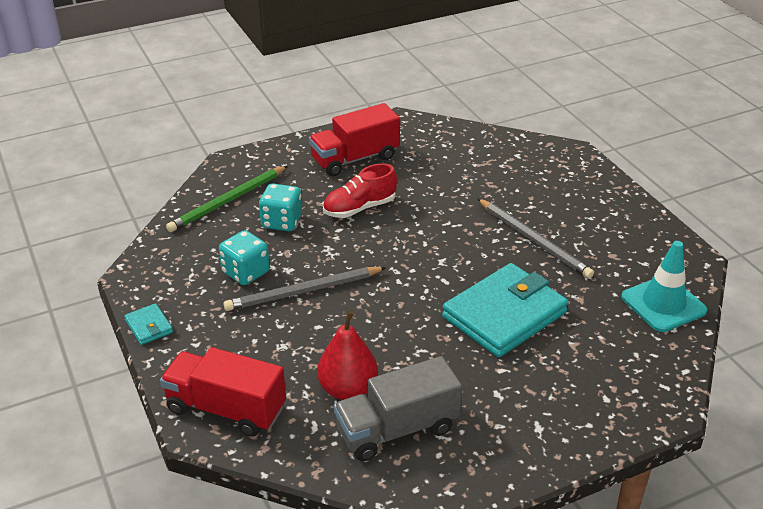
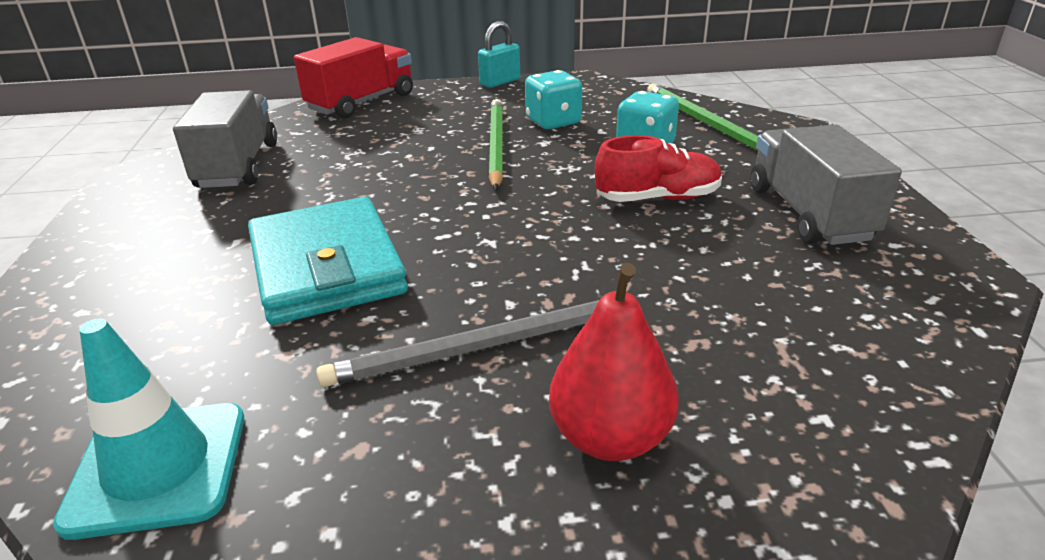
camera: 110 degrees right, 5 degrees down
turquoise wallet [124,303,173,345] -> turquoise padlock [478,21,520,88]
grey pencil [223,267,387,311] -> green pencil [489,99,503,190]
red truck [309,103,400,176] -> grey truck [750,125,902,245]
red pear [317,310,378,400] -> red pear moved to [549,263,679,461]
red shoe [323,163,397,218] -> red shoe turned 90 degrees clockwise [595,135,722,202]

